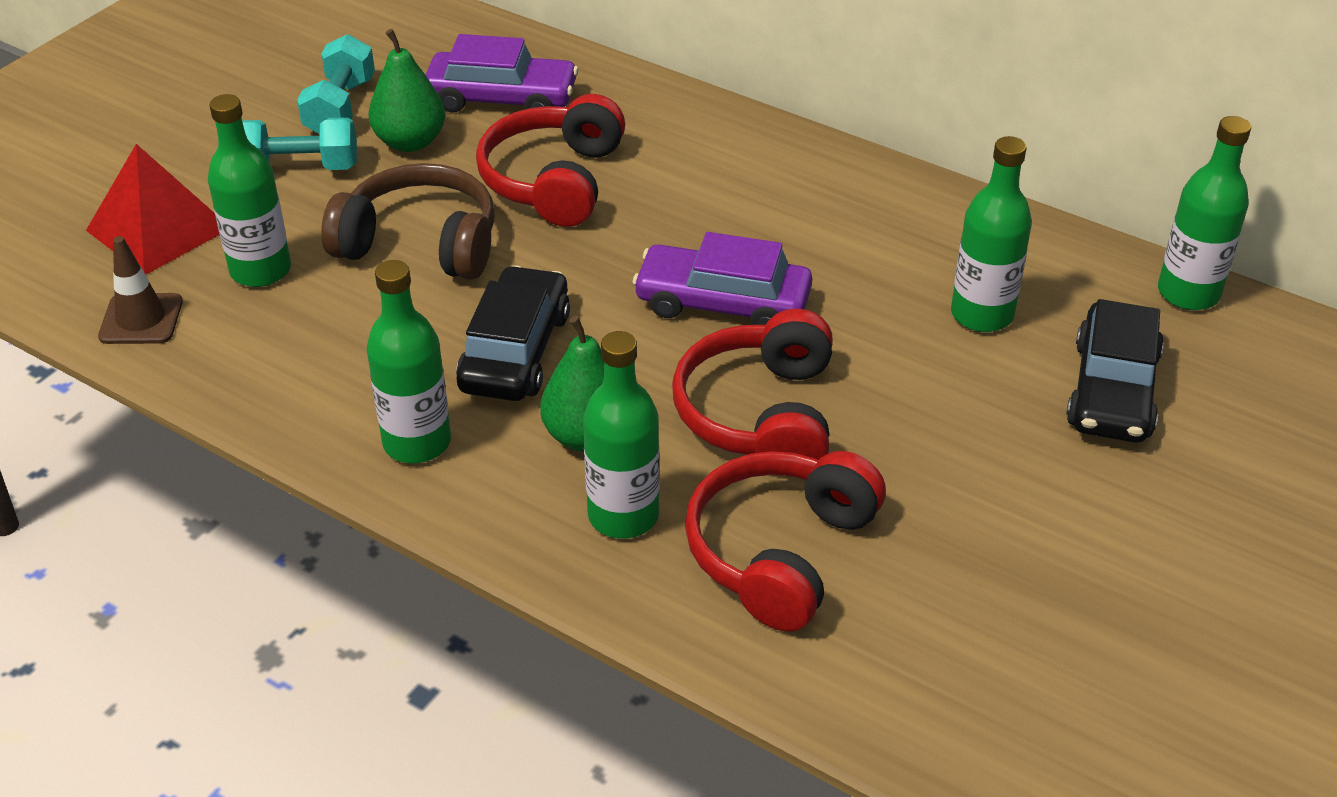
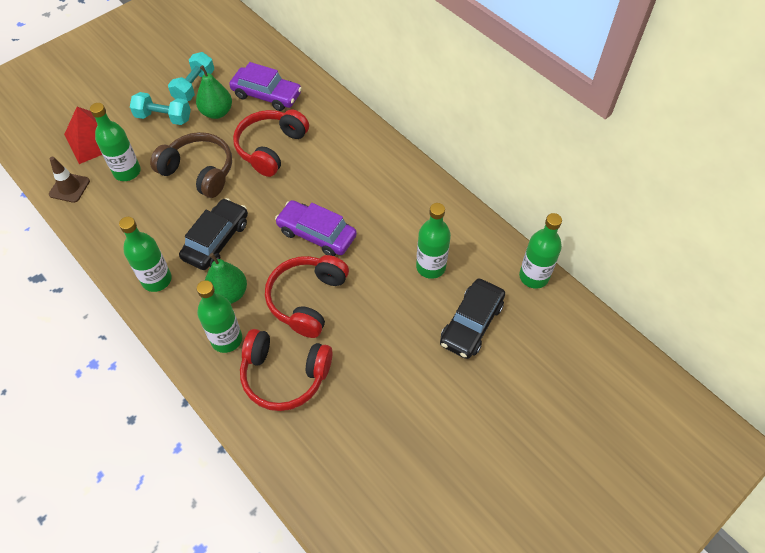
camera: 15 degrees right, 15 degrees up
red headphones [685,451,886,632] -> red headphones turned 120 degrees counterclockwise [240,329,333,411]

